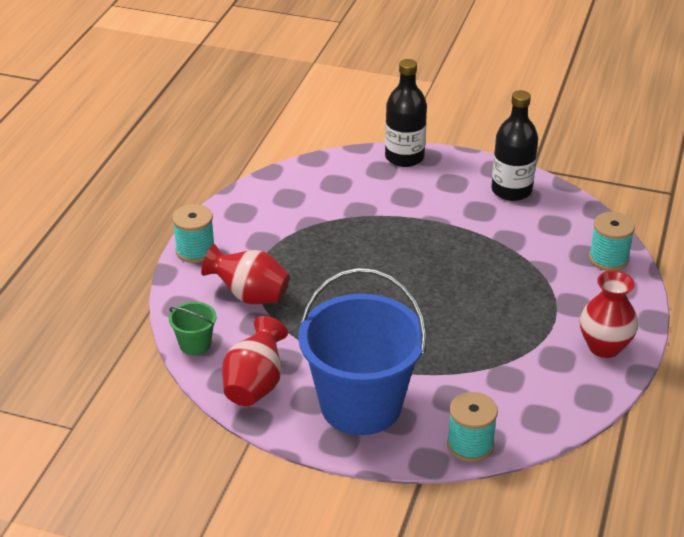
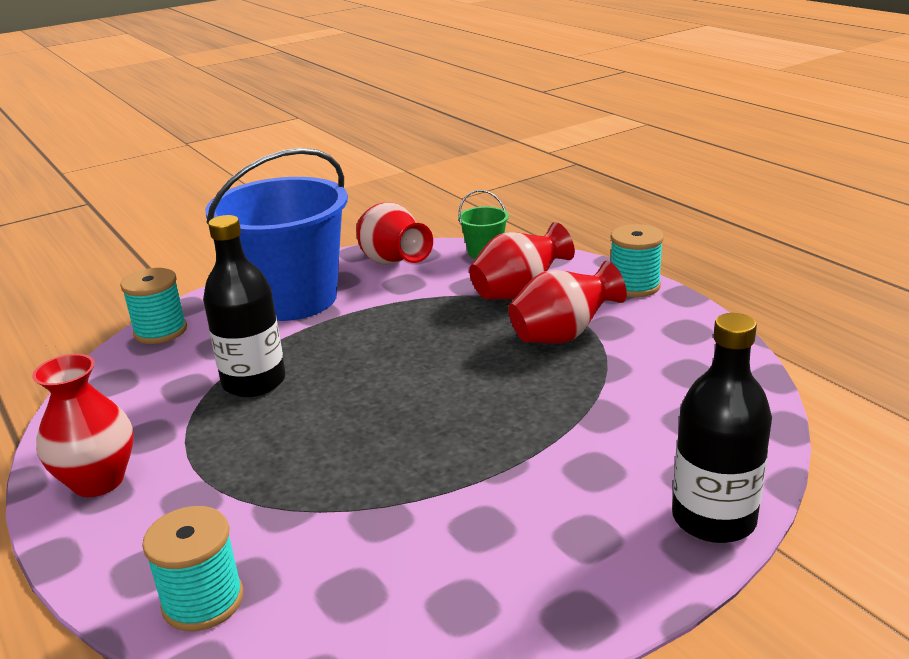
camera: 130 degrees right, 10 degrees down
black bottle [492,90,538,201] -> black bottle moved to [203,215,285,397]
none -> red vase [508,261,627,343]

